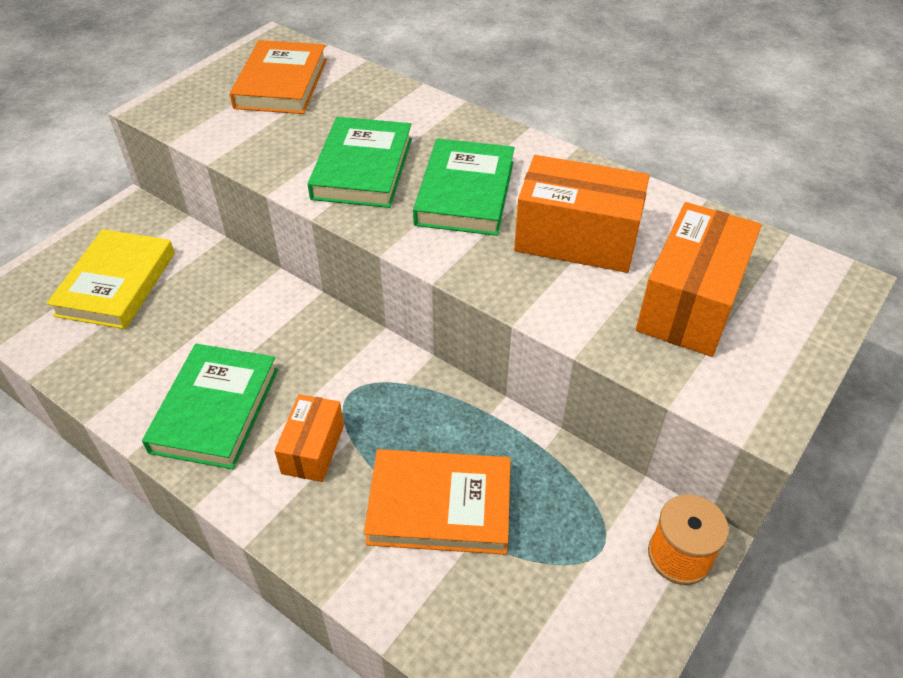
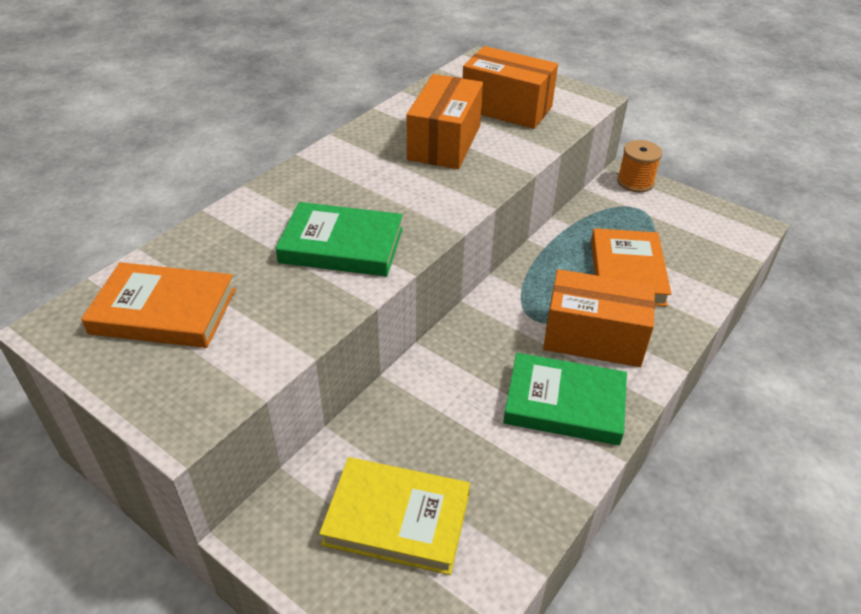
camera: 90 degrees left, 5 degrees down
orange box [274,394,344,482] -> orange box [543,269,655,367], size x1.72
green book [413,138,514,236] -> none

